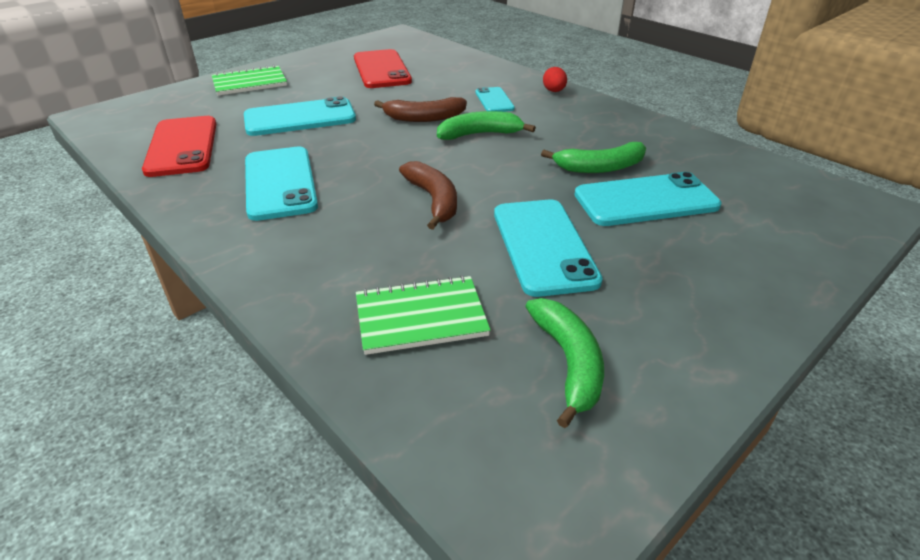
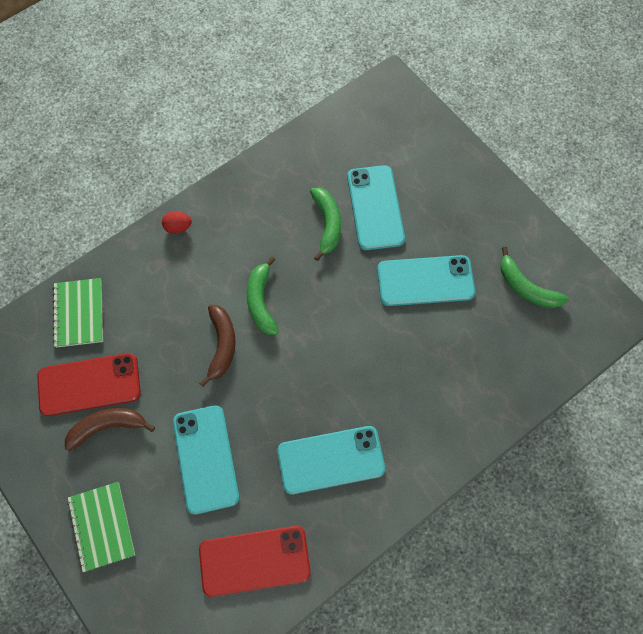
camera: 85 degrees left, 30 degrees up
green notebook [356,275,491,355] -> green notebook moved to [53,278,103,348]
brown banana [399,161,457,230] -> brown banana moved to [65,408,155,451]
turquoise phone [475,87,515,112] -> none
green banana [525,298,604,428] -> green banana turned 135 degrees counterclockwise [500,247,569,308]

